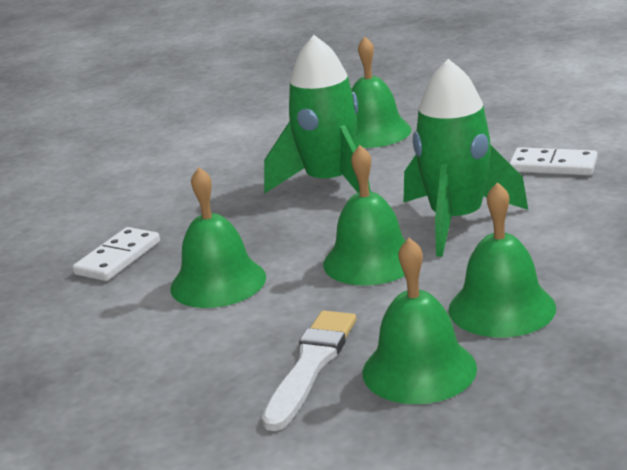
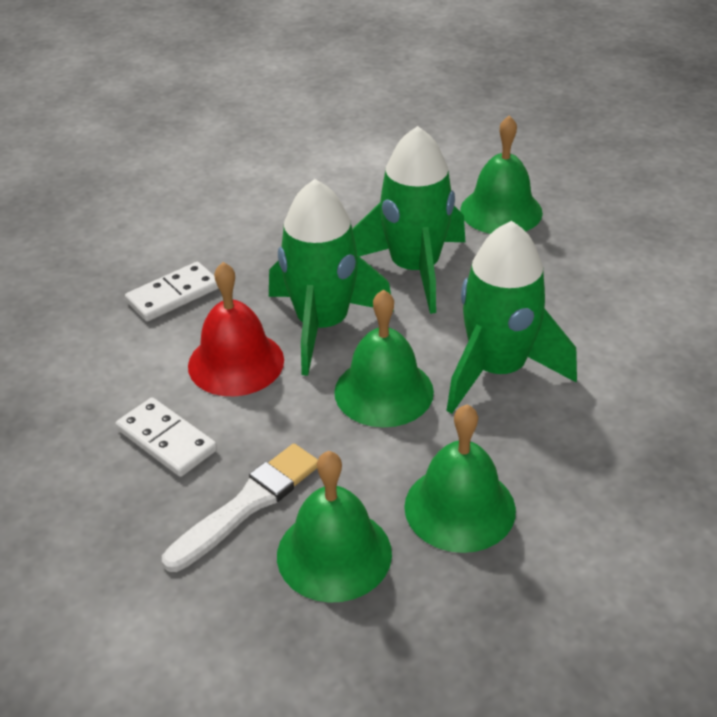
camera: 20 degrees right, 15 degrees up
green bell [171,167,266,308] -> red bell [188,262,284,396]
white domino [510,147,598,176] -> white domino moved to [116,397,217,477]
none -> green rocket [269,179,394,376]

